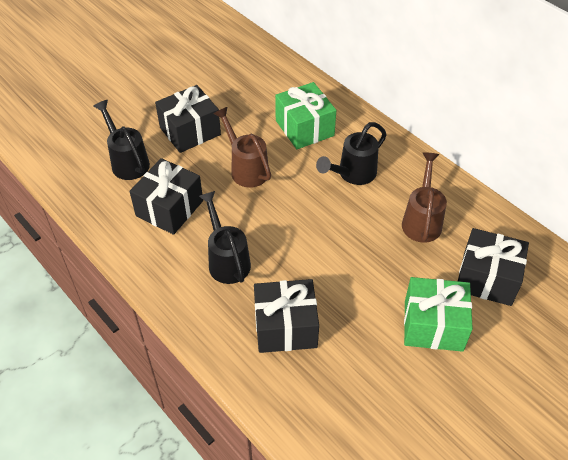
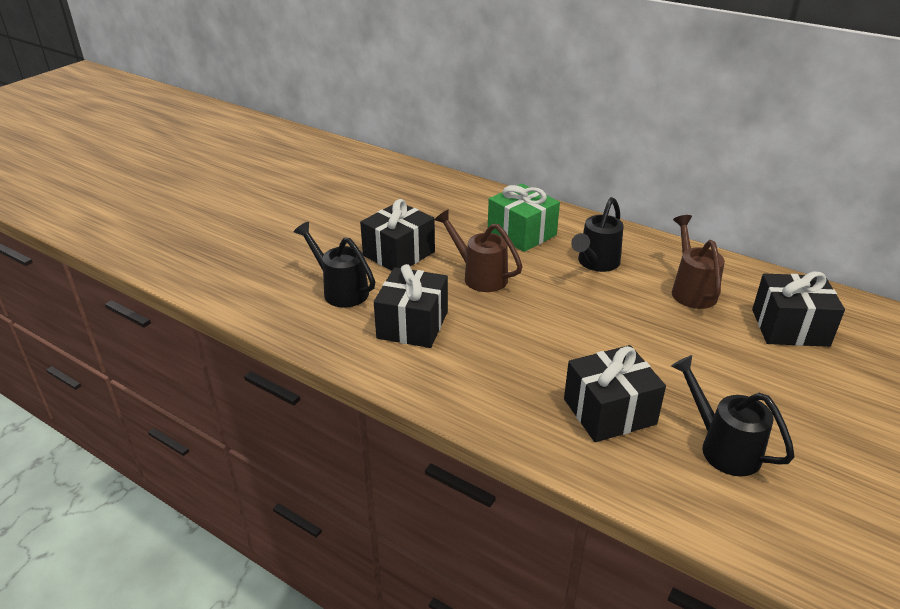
camera: 15 degrees left, 15 degrees down
black watering can [199,191,251,284] -> black watering can moved to [671,355,795,476]
green gift [404,277,473,352] -> none

